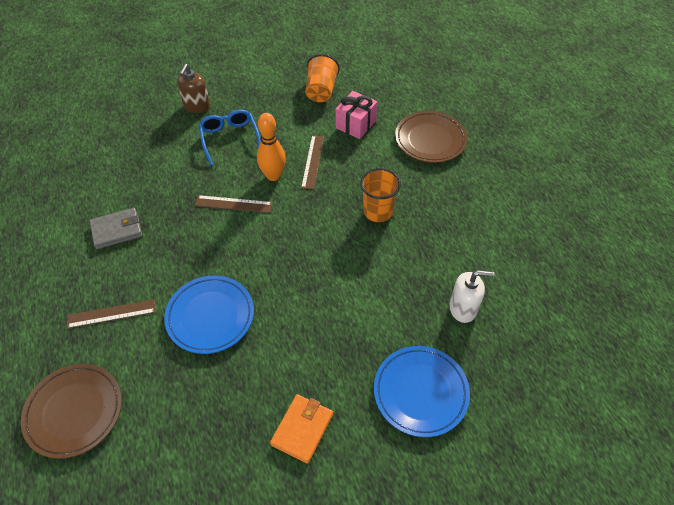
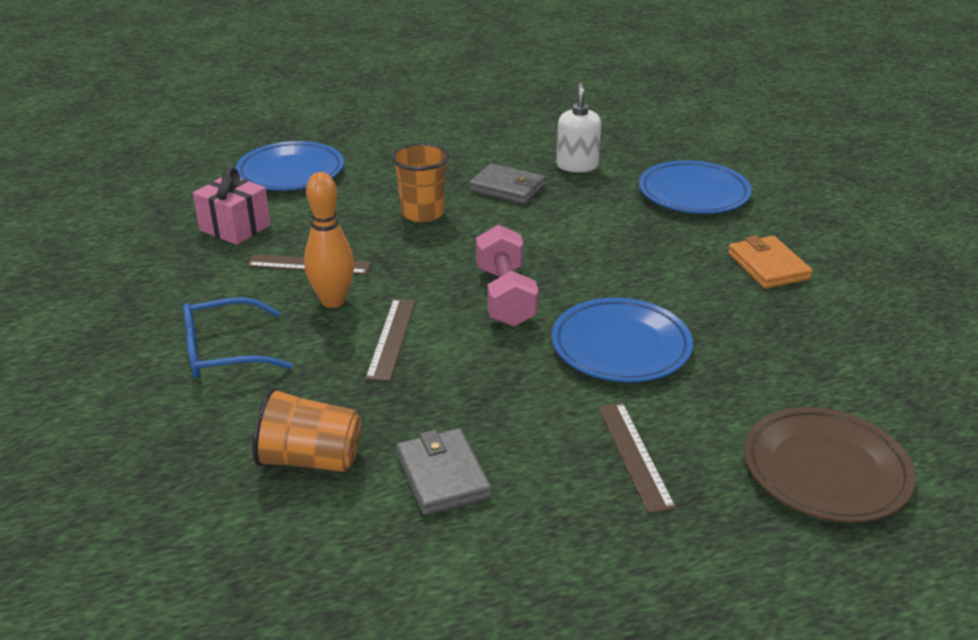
camera: 90 degrees left, 20 degrees down
brown soap dispenser [177,63,210,113] -> none
orange wallet [270,394,333,464] -> orange wallet turned 45 degrees clockwise [728,235,813,289]
orange cup [305,54,340,102] -> orange cup moved to [252,387,361,472]
brown plate [395,111,468,163] -> blue plate [236,141,344,191]
none -> grey wallet [469,163,545,204]
none -> pink dumbbell [476,225,538,327]

